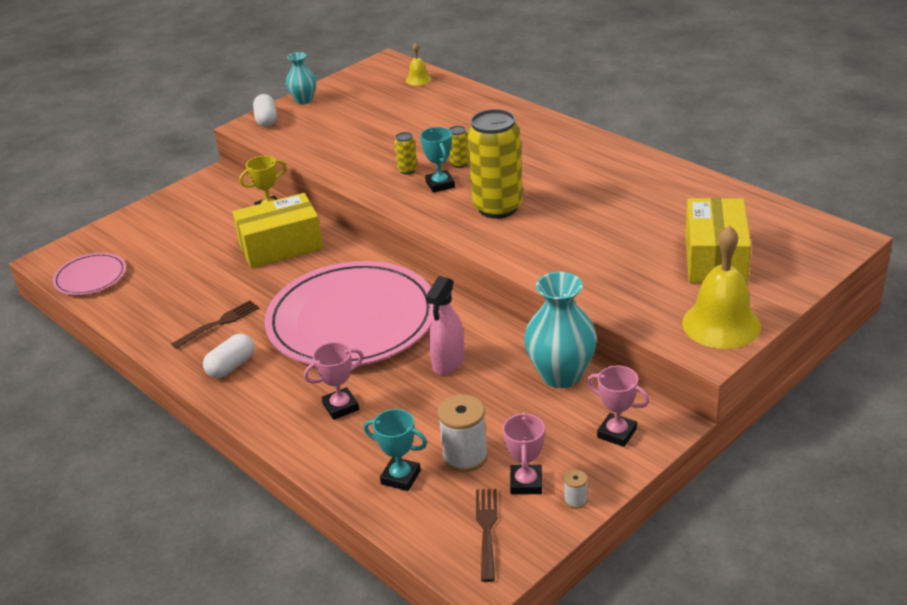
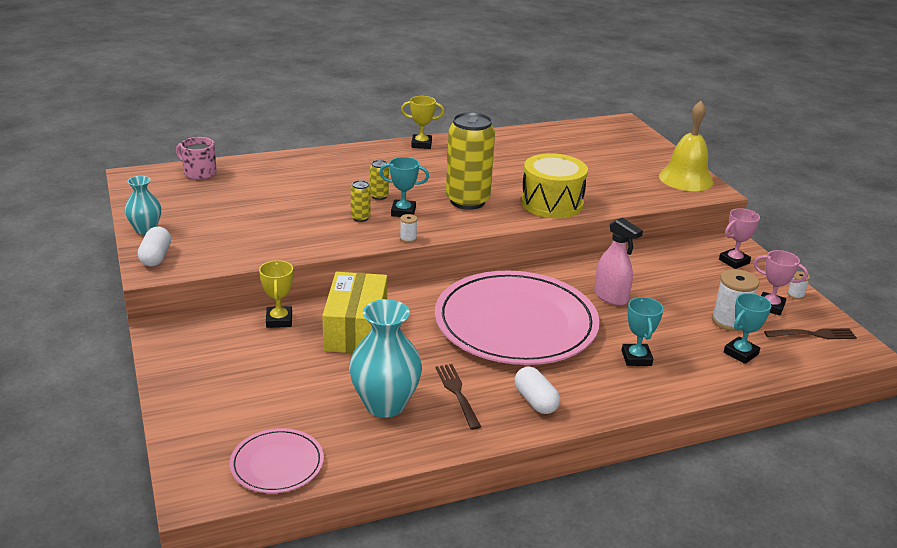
camera: 70 degrees left, 5 degrees down
white capsule [253,94,277,127] -> white capsule turned 75 degrees clockwise [138,226,171,267]
pink trophy [304,342,364,420] -> turquoise trophy [622,297,664,366]
yellow bell [406,43,432,86] -> pink mug [176,137,217,180]
brown fork [476,489,498,582] -> brown fork turned 150 degrees clockwise [764,328,857,339]
turquoise vase [524,272,597,388] -> turquoise vase moved to [349,299,422,418]
yellow box [685,198,751,283] -> none
none -> white spool [400,214,417,243]
none -> yellow trophy [401,96,444,149]
none -> yellow drum [521,153,588,218]

